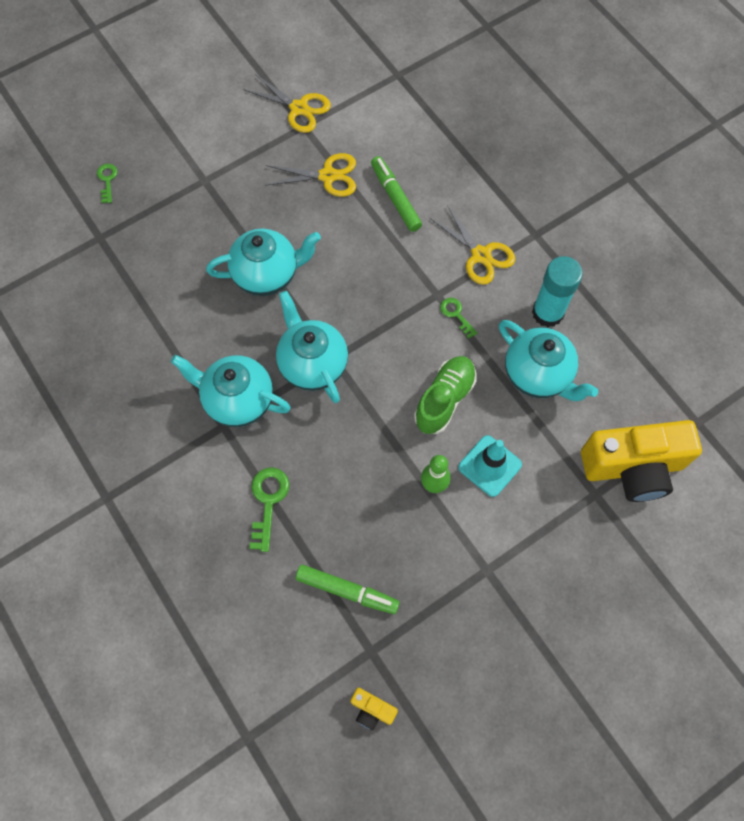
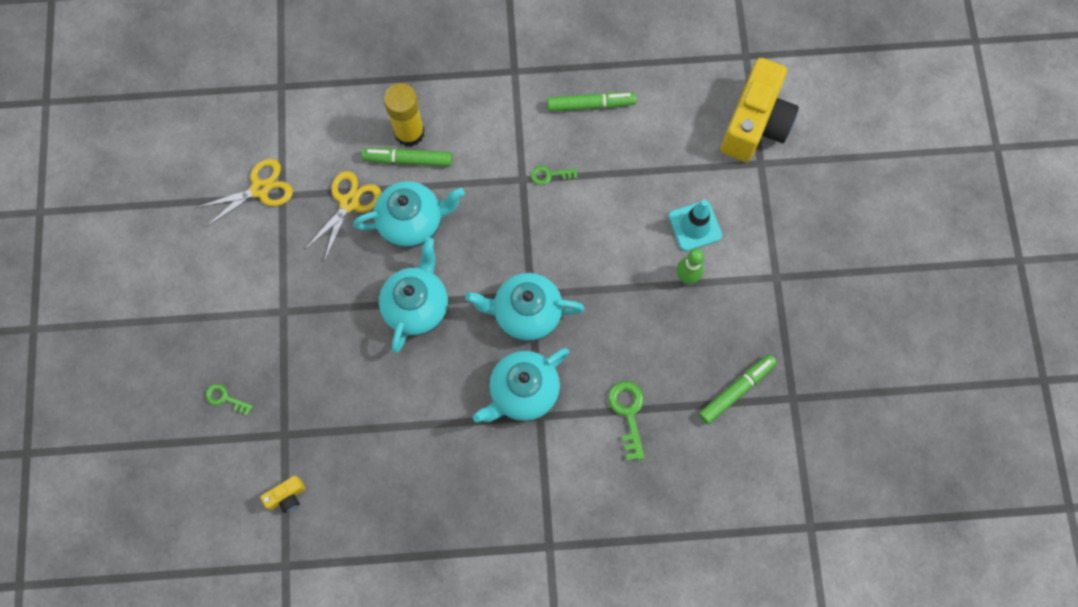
camera: 60 degrees left, 5 degrees up
green key [249,467,290,552] -> green key turned 45 degrees clockwise [608,381,645,461]
yellow camera [350,688,398,730] -> yellow camera moved to [260,476,306,513]
green shoe [414,356,477,434] -> none
yellow scissors [430,205,515,285] -> none
turquoise teapot [499,320,598,401] -> turquoise teapot moved to [353,181,465,248]
turquoise glue stick [532,256,583,327] -> green marker [547,92,636,112]
none -> yellow glue stick [384,83,425,147]

